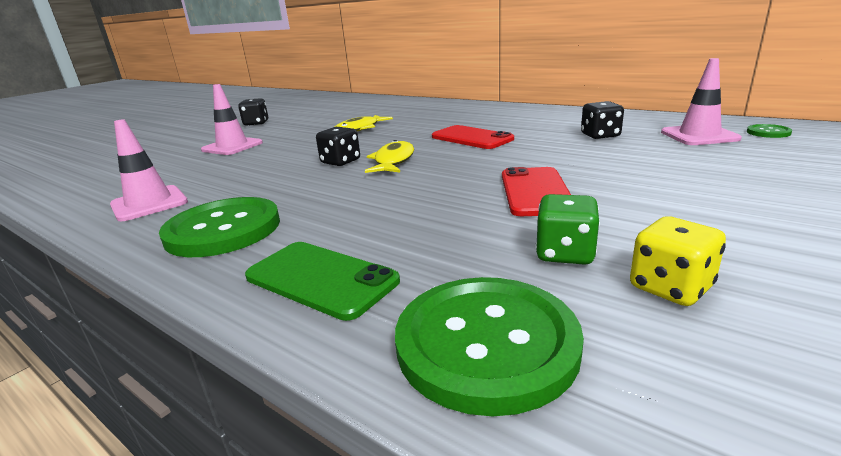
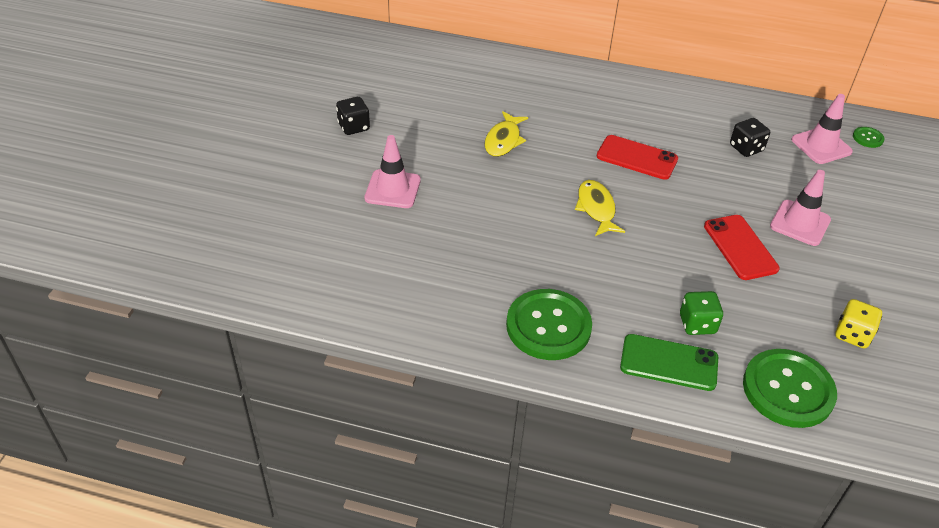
camera: 25 degrees left, 20 degrees up
pink traffic cone [110,119,188,221] -> pink traffic cone moved to [770,170,831,246]
black dice [316,127,360,166] -> none
green dice [536,194,600,265] -> green dice moved to [680,291,723,335]

